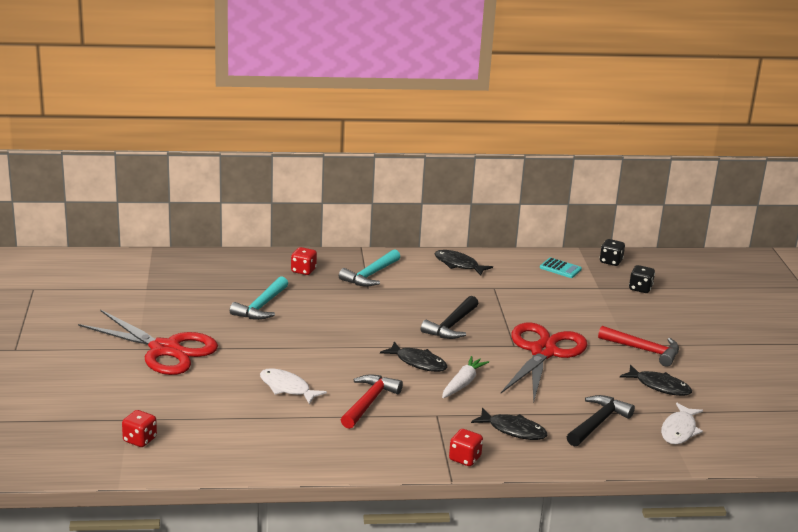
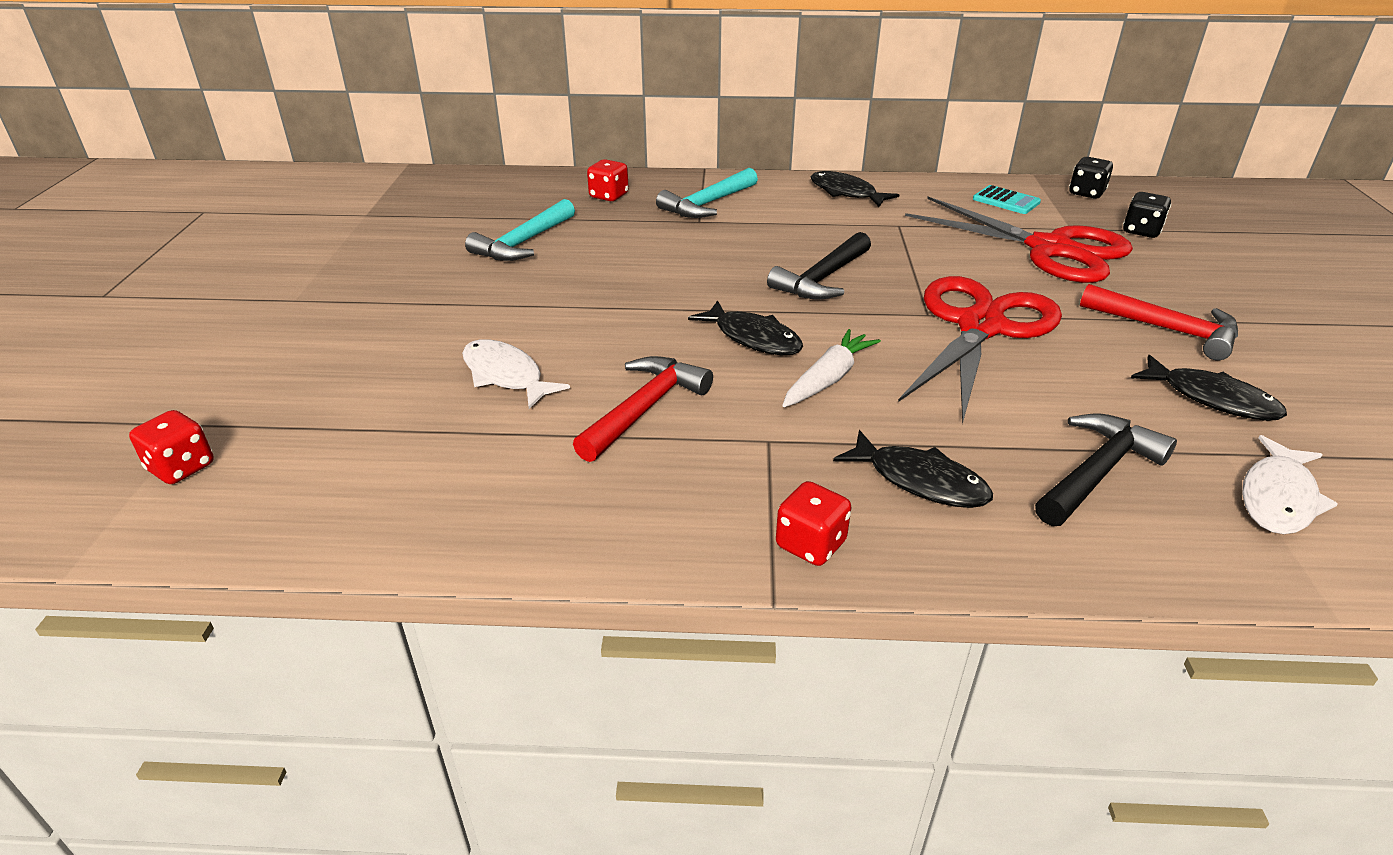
camera: 10 degrees right, 10 degrees up
red scissors [78,310,218,375] -> red scissors moved to [905,197,1133,283]

